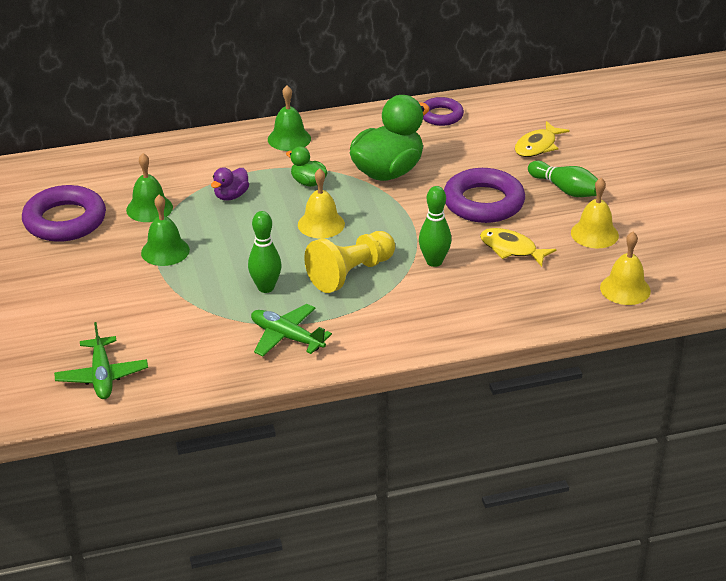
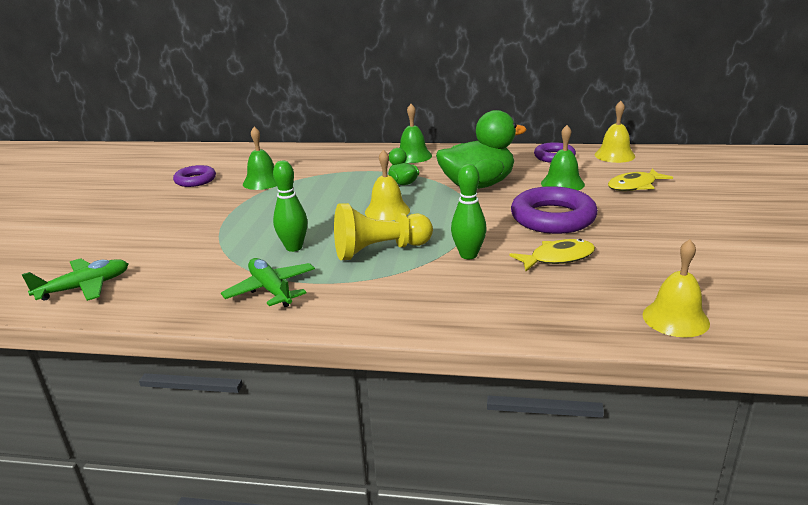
camera: 25 degrees right, 10 degrees down
purple ring [22,185,106,242] -> purple ring [173,165,216,187], size x0.59
green plane [54,322,148,399] -> green plane turned 135 degrees counterclockwise [22,258,128,301]
green bell [141,195,190,266] -> green bell moved to [541,125,585,190]
purple duck [211,167,249,201] -> none
yellow fish [480,228,556,267] -> yellow fish turned 105 degrees clockwise [510,239,595,271]
green bowling pin [528,161,598,197] -> none
yellow bell [571,178,619,248] -> yellow bell moved to [595,101,635,163]

